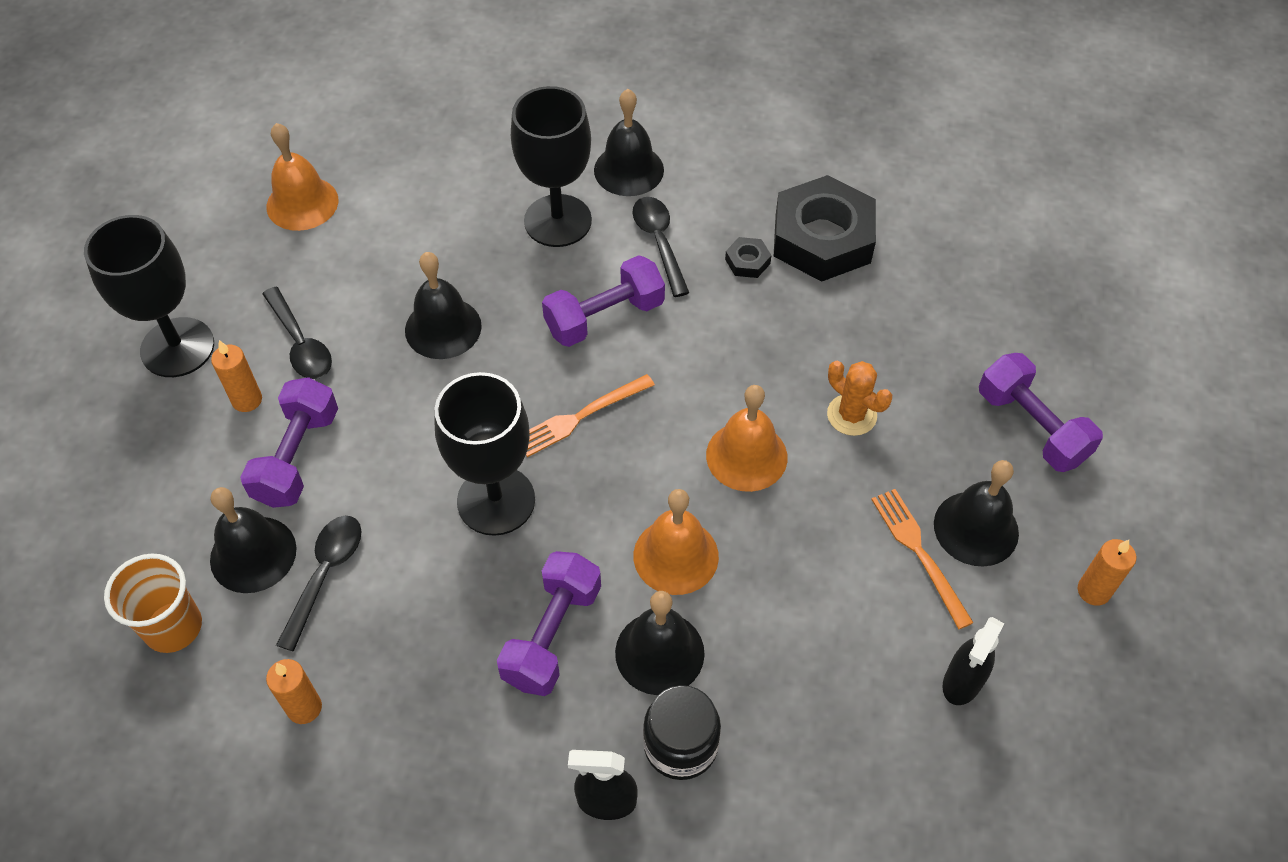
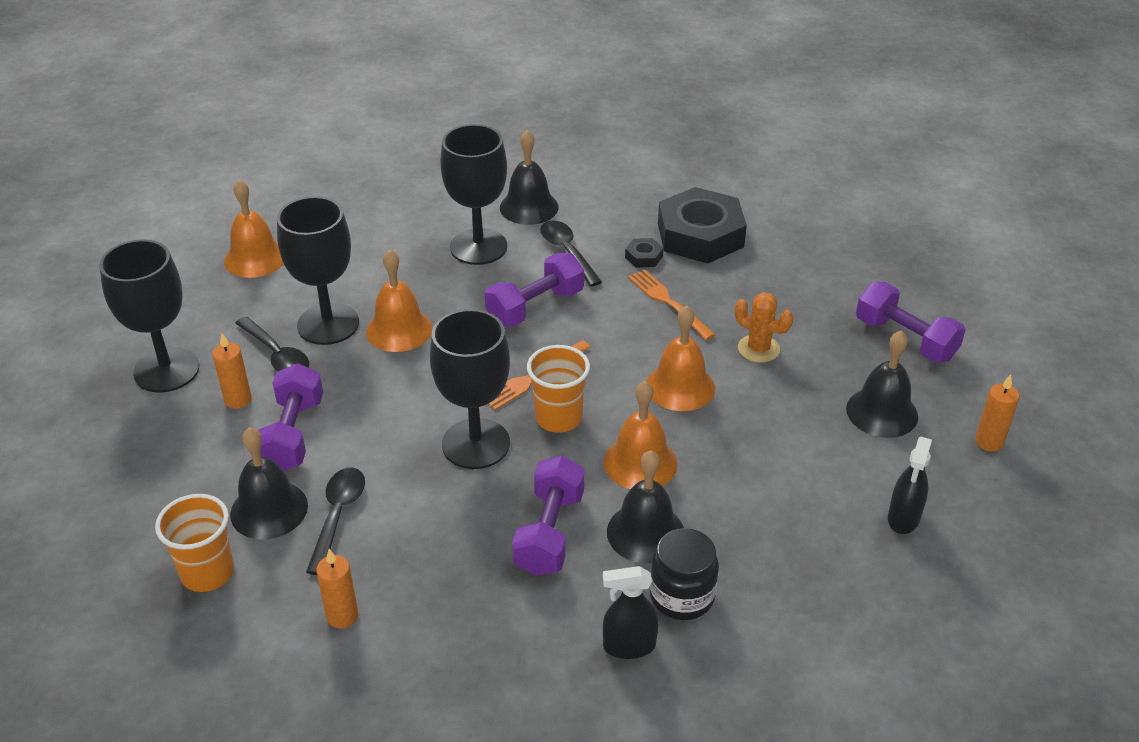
camera: 10 degrees left, 15 degrees down
black bell [405,252,482,359] -> orange bell [366,249,432,352]
orange fork [871,489,974,629] -> orange fork moved to [628,269,715,340]
none -> black goblet [277,196,359,345]
none -> orange cup [527,345,590,433]

